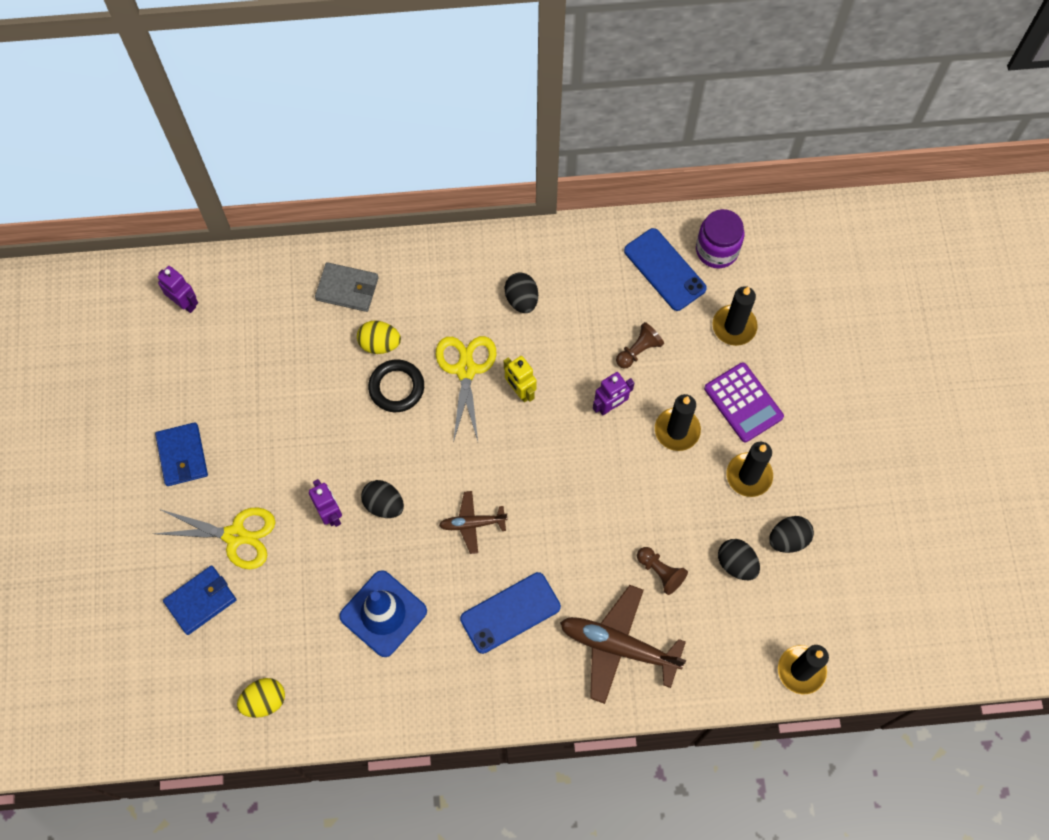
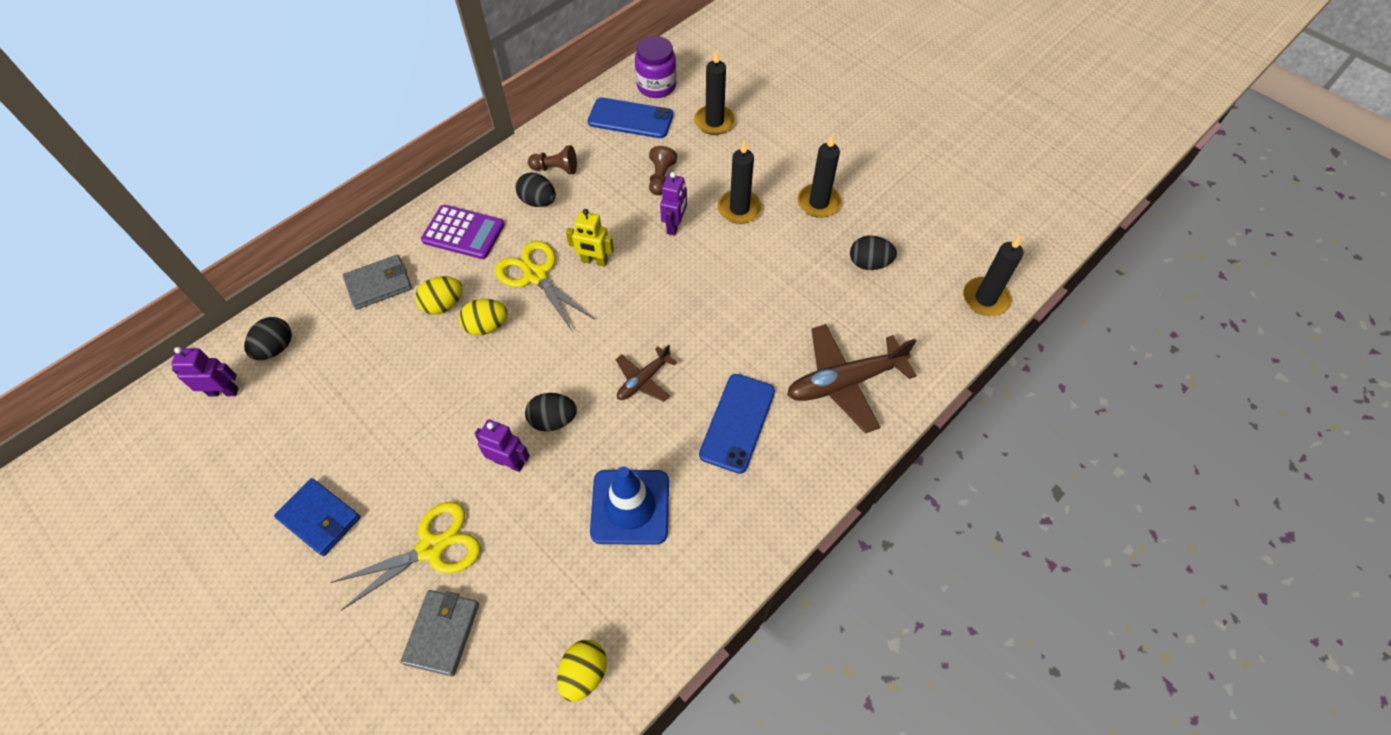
camera: 40 degrees left, 10 degrees down
blue wallet [163,565,237,635] -> grey wallet [400,590,479,677]
black ring [368,359,424,412] -> yellow egg [459,299,507,335]
brown pawn [637,547,688,595] -> brown pawn moved to [528,145,577,174]
purple calculator [704,362,784,442] -> purple calculator moved to [421,205,505,259]
black egg [769,516,814,553] -> black egg moved to [244,317,292,360]

